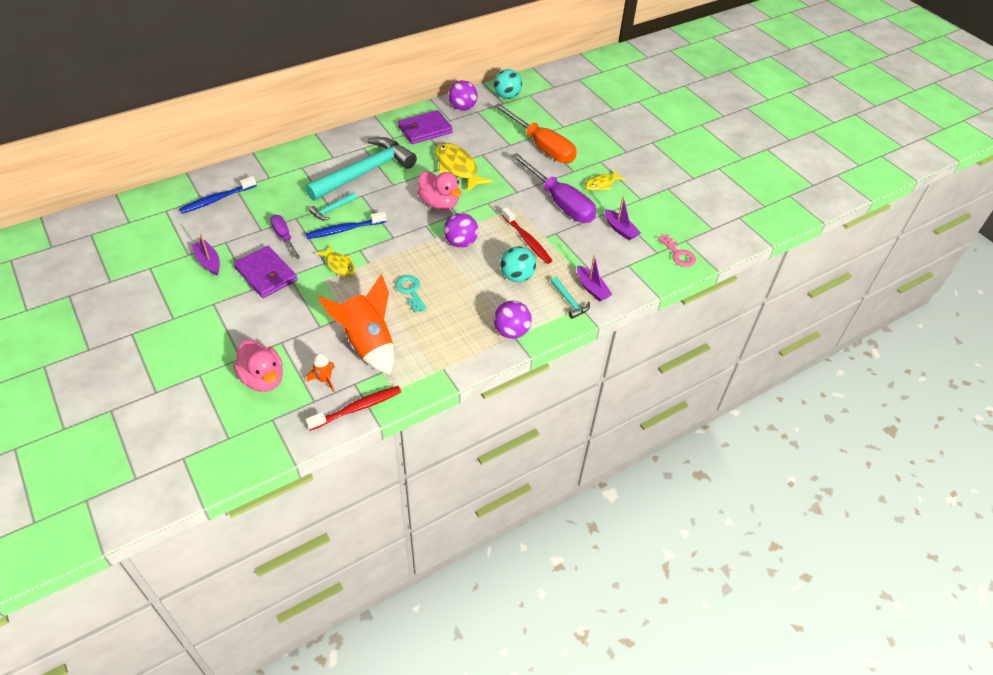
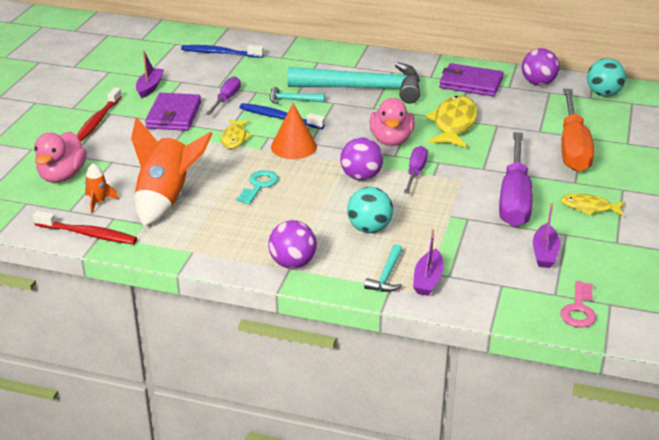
camera: 50 degrees right, 15 degrees down
red toothbrush [502,207,552,264] -> red toothbrush moved to [76,87,122,142]
none -> orange cone [271,103,317,159]
none -> purple screwdriver [404,146,428,194]

